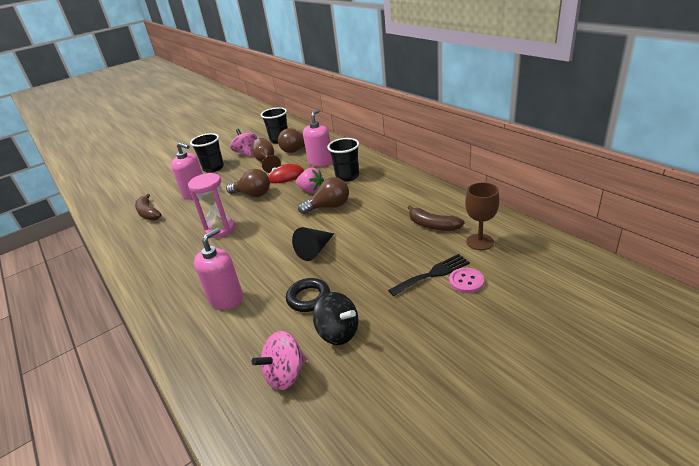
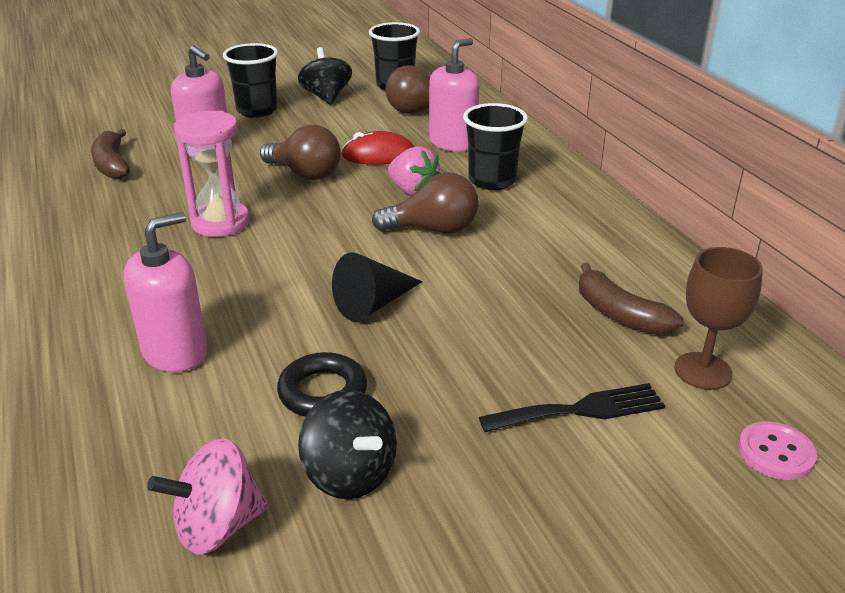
camera: 10 degrees right, 0 degrees up
pink spinning top [230,129,257,157] -> black spinning top [298,47,352,105]
brown goblet [251,138,281,173] -> none
pink button [449,268,484,293] -> pink button moved to [738,421,817,480]

